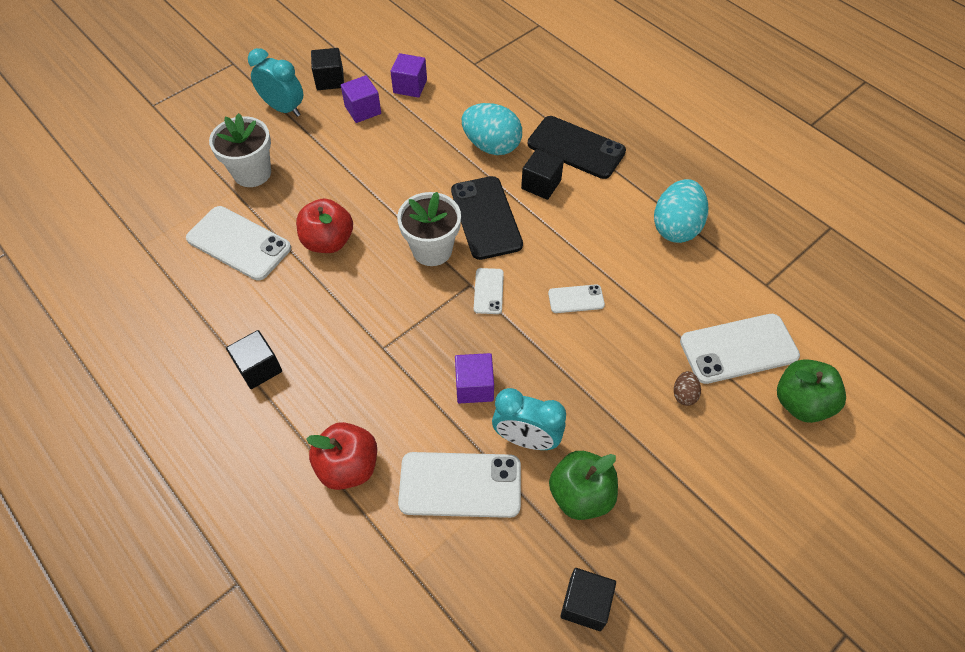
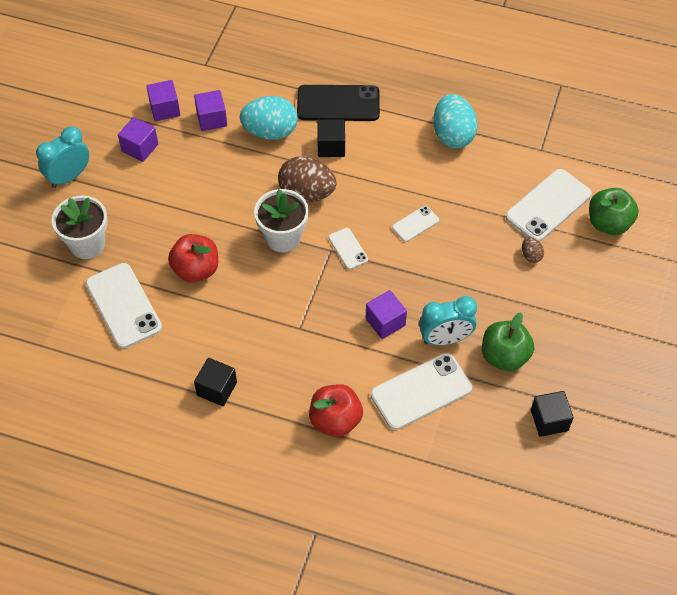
camera: 30 degrees left, 0 degrees up
white phone [186,206,291,281] -> white phone turned 60 degrees clockwise [86,263,162,349]
turquoise clock [248,48,303,117] -> turquoise clock turned 45 degrees counterclockwise [36,126,89,188]
black cube [311,48,344,90] -> none
black phone [451,176,523,260] -> brown egg [278,156,336,202]
none -> purple cube [194,90,227,131]

